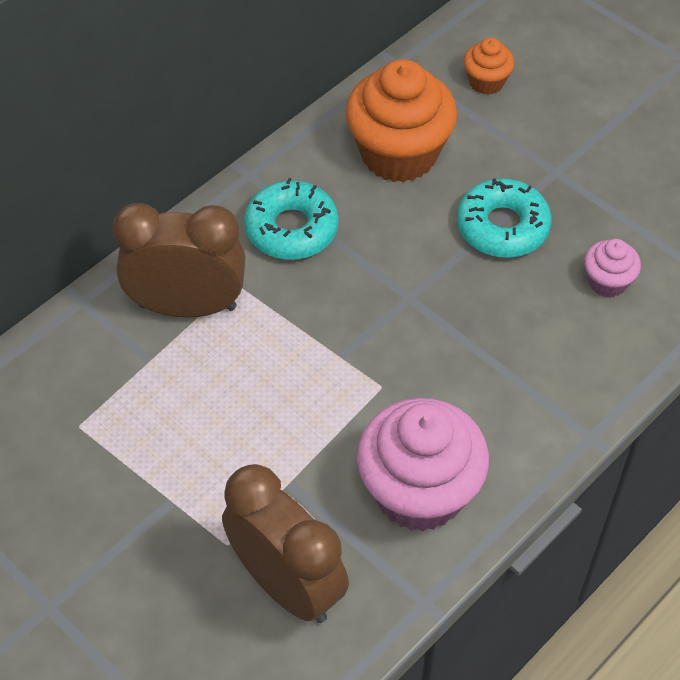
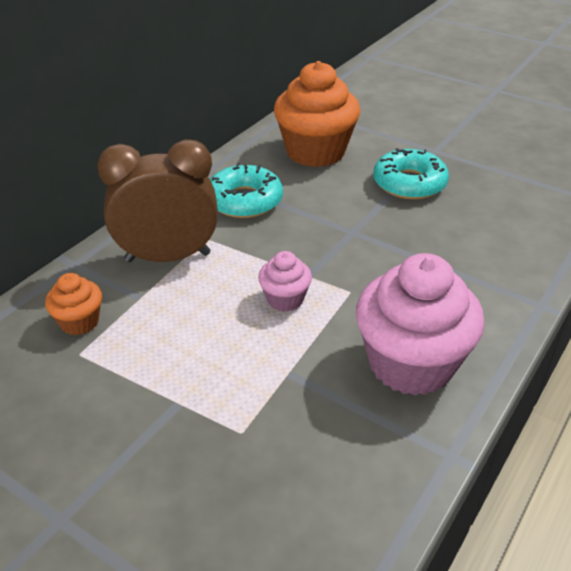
camera: 10 degrees left, 15 degrees down
brown clock [222,464,349,623] -> none
orange cupcake [464,38,515,95] -> orange cupcake moved to [45,273,102,335]
pink cupcake [584,239,641,298] -> pink cupcake moved to [258,251,312,312]

